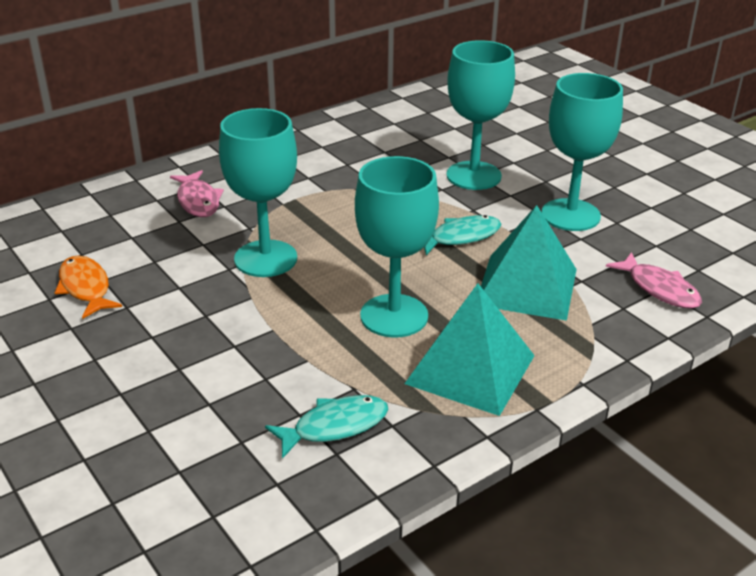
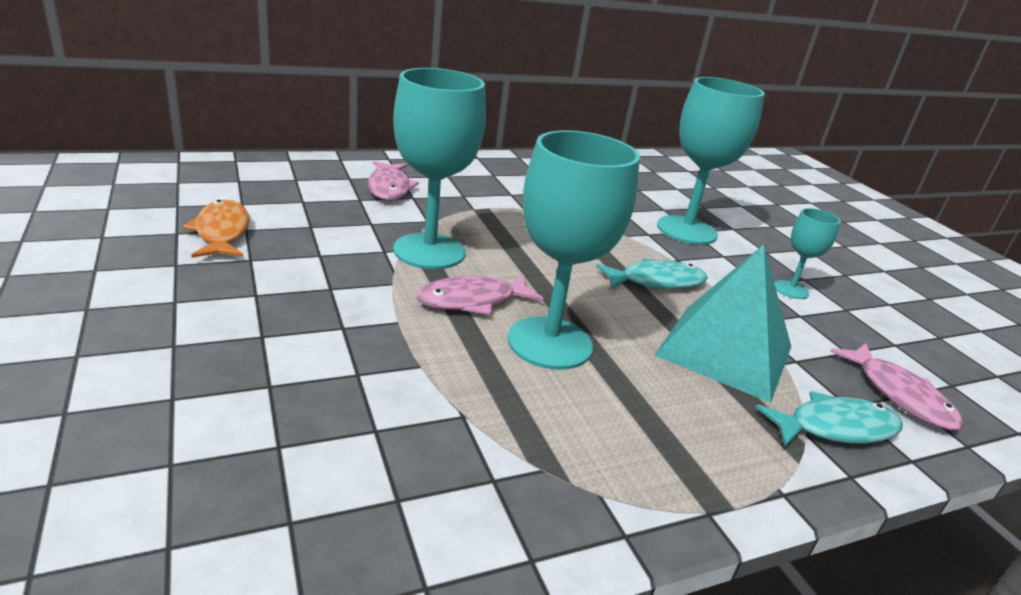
camera: 10 degrees right, 5 degrees down
turquoise fish [265,395,388,459] -> turquoise fish moved to [755,391,903,447]
turquoise pyramid [404,283,535,416] -> none
turquoise goblet [542,73,623,231] -> turquoise goblet [775,208,841,299], size x0.50
none -> pink fish [416,275,543,315]

